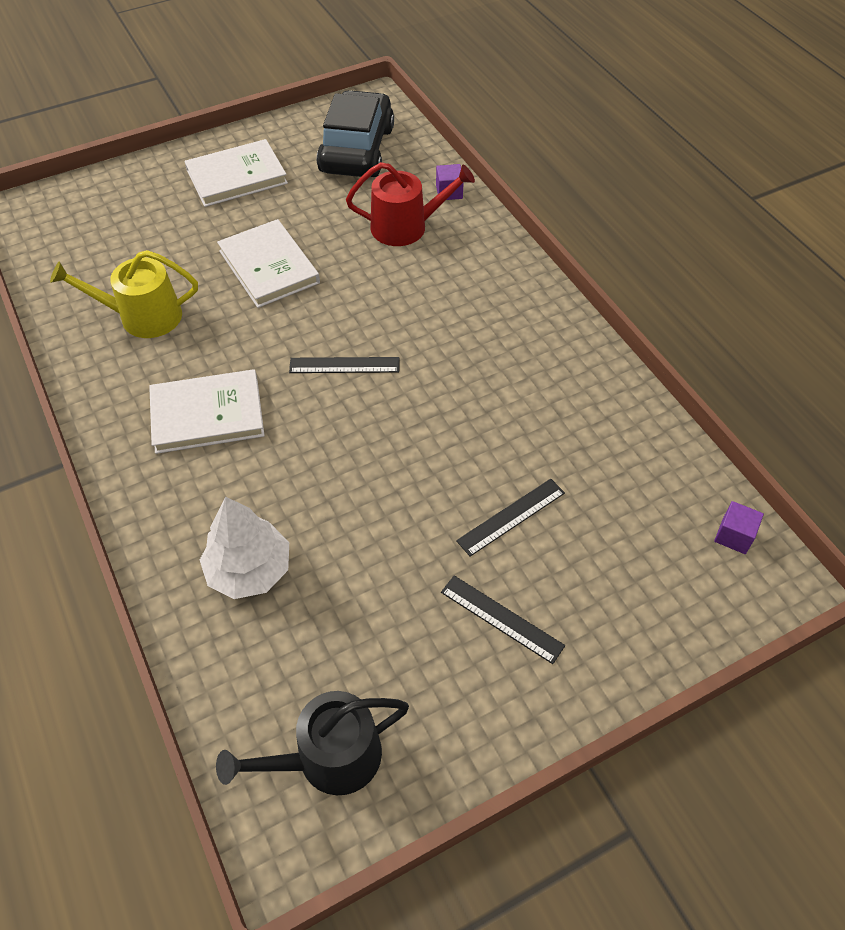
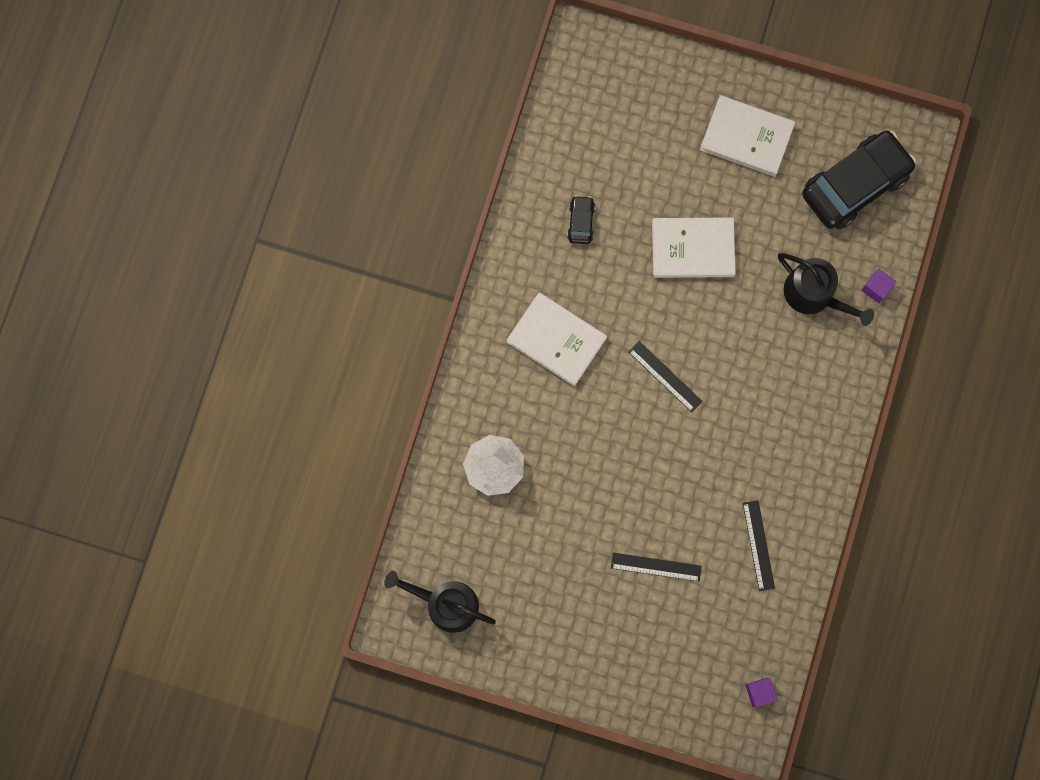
camera: 45 degrees right, 25 degrees up
yellow watering can [50,250,198,338] -> black car [567,195,595,244]
white book [217,219,320,308] -> white book turned 75 degrees clockwise [652,218,736,278]
red watering can [346,162,475,246] -> black watering can [778,253,874,326]
black ruler [441,575,565,664] -> black ruler moved to [743,500,775,591]

